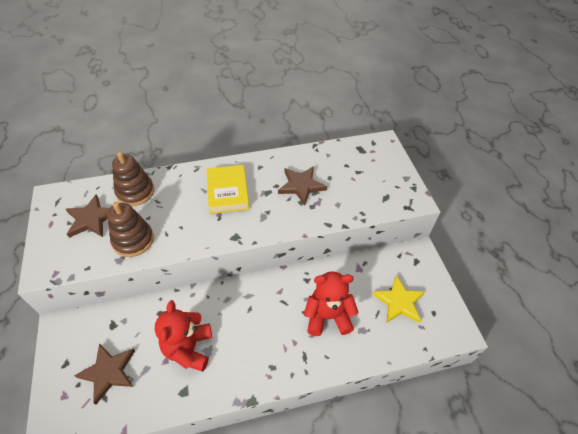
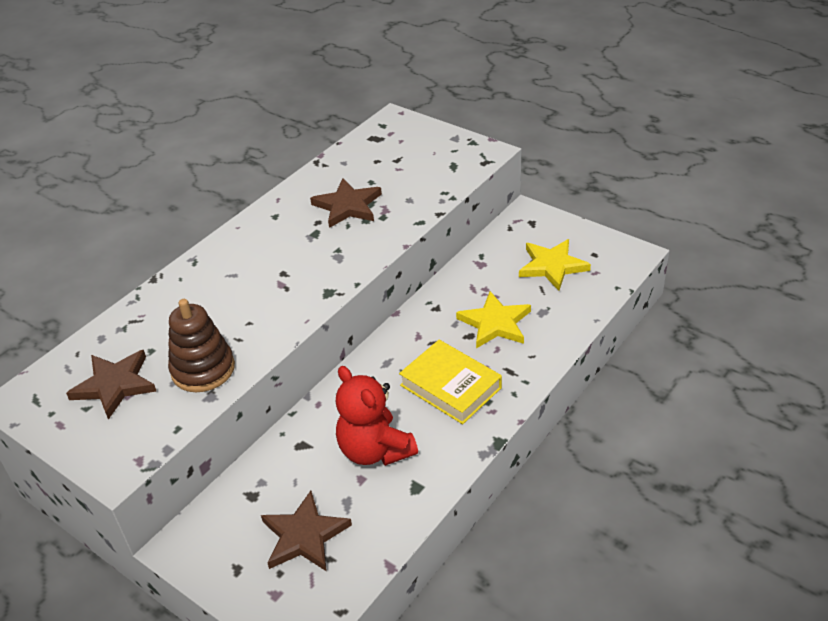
camera: 35 degrees left, 10 degrees down
brown stacking toy [112,152,154,206] -> none
yellow book [206,165,249,214] -> yellow book moved to [399,340,502,424]
red teddy bear [304,272,359,336] -> yellow star [456,291,531,348]

